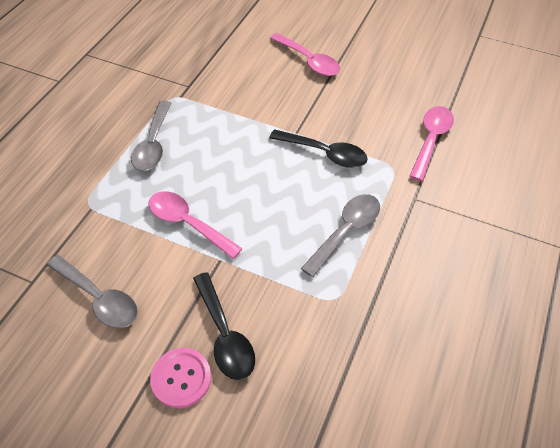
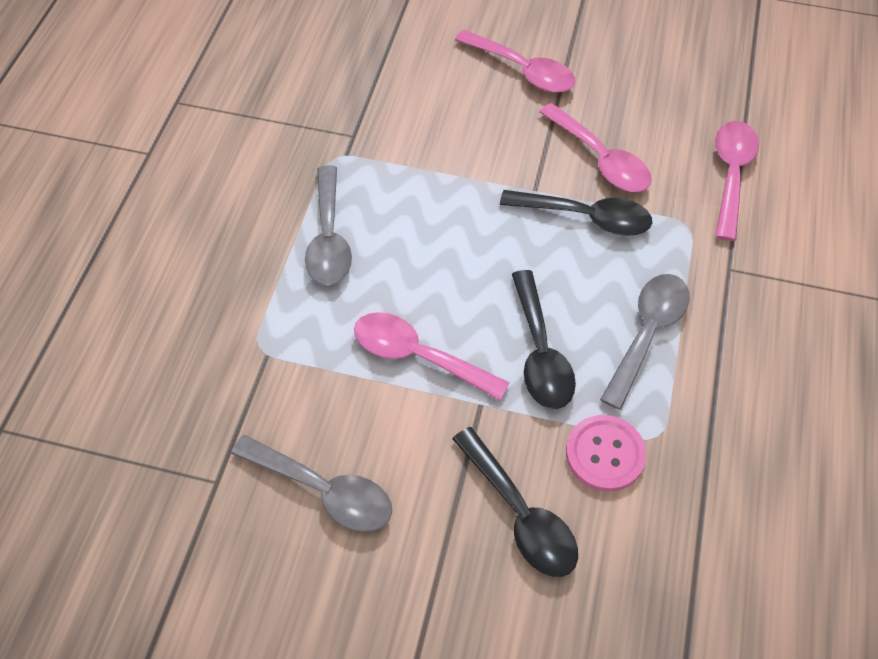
camera: 10 degrees left, 5 degrees up
pink button [150,348,211,408] -> pink button moved to [566,415,646,492]
none -> black spoon [512,270,576,409]
none -> pink spoon [539,103,652,192]

